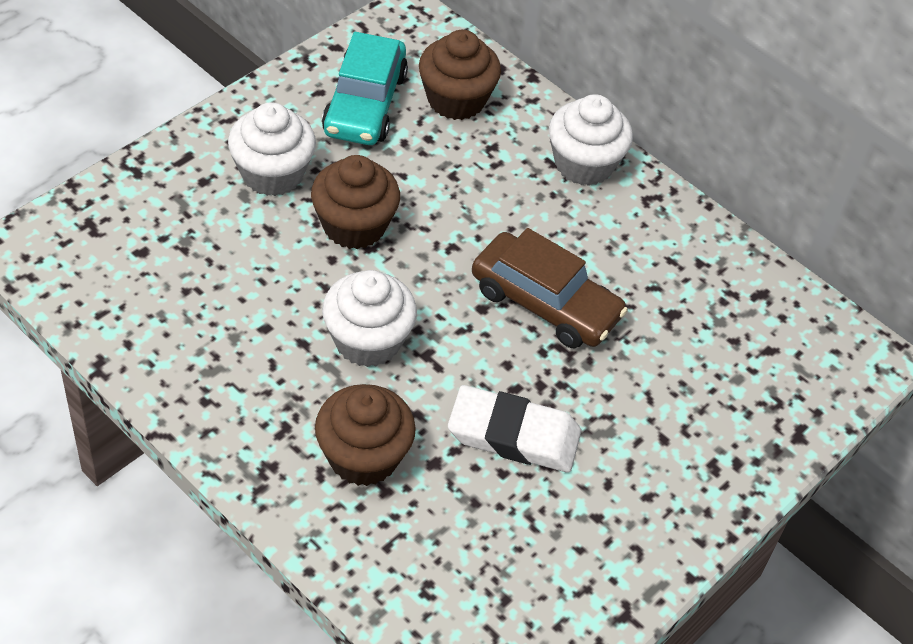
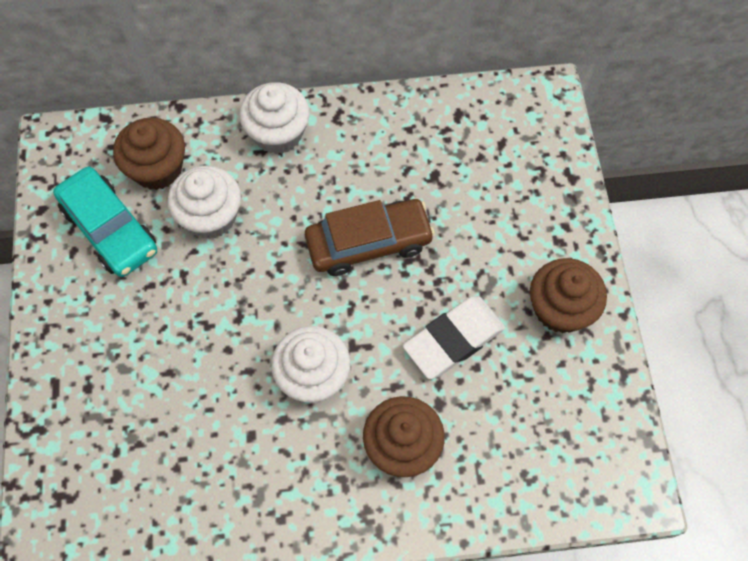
camera: 45 degrees left, 15 degrees up
white cupcake [228,102,316,196] -> white cupcake moved to [168,165,241,239]
brown cupcake [311,155,400,249] -> brown cupcake moved to [530,258,607,333]

